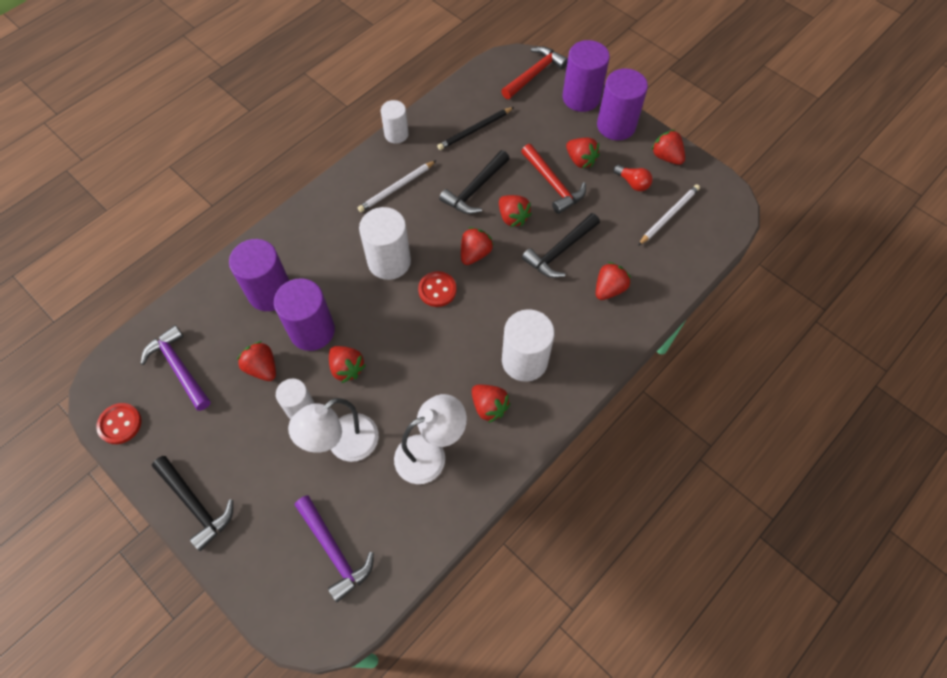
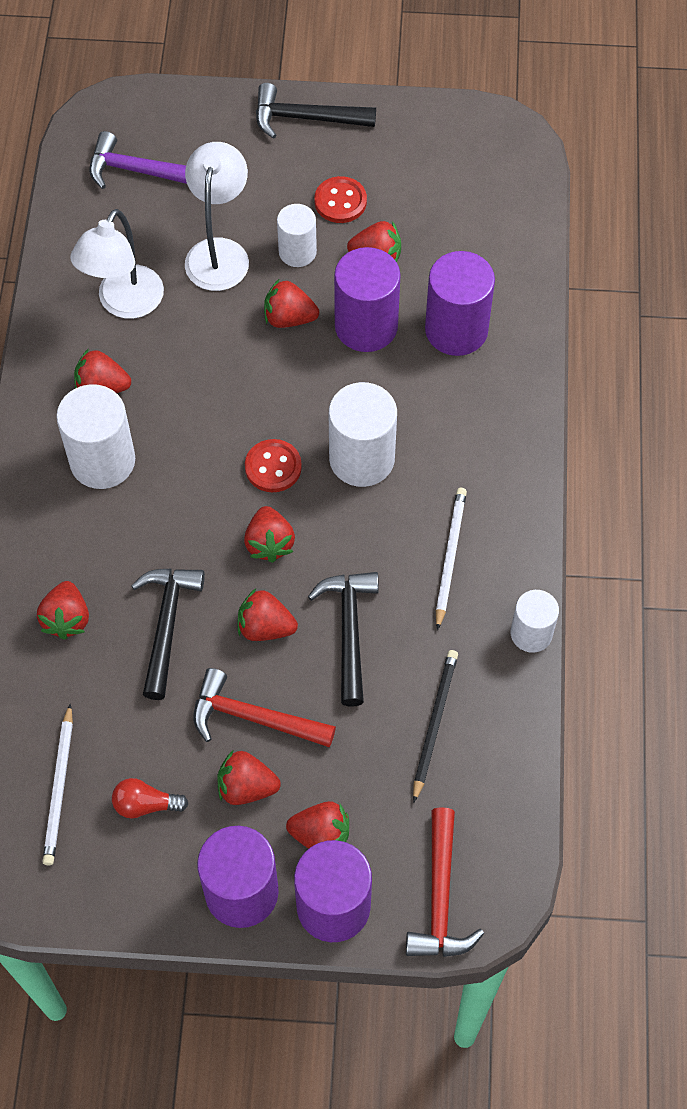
camera: 140 degrees right, 0 degrees up
red button [96,403,142,444] -> red button moved to [314,176,367,223]
purple hammer [140,325,211,411] -> none
red strawberry [651,130,685,165] -> red strawberry moved to [286,801,349,849]

